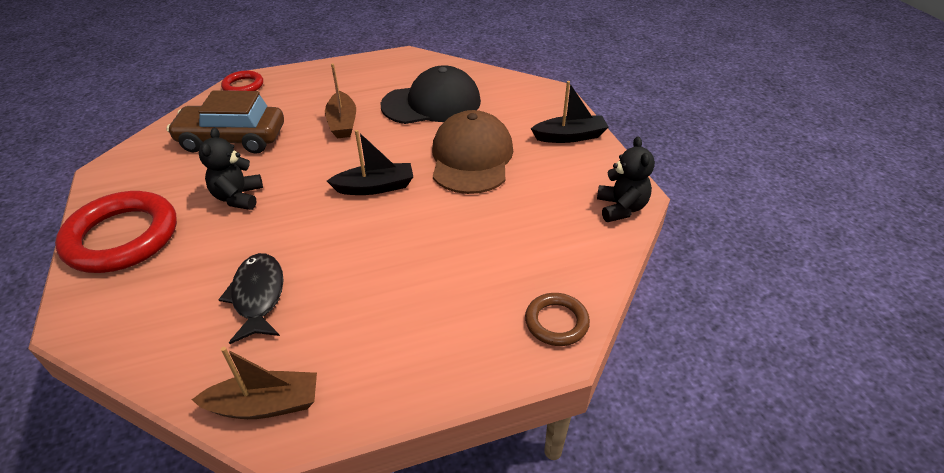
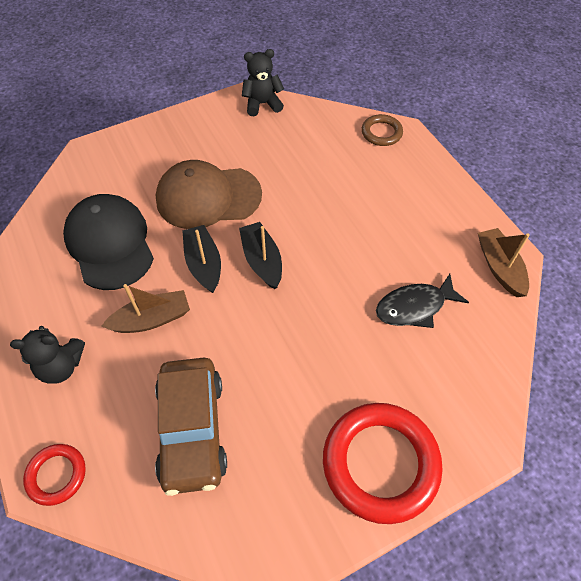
camera: 100 degrees left, 15 degrees up
black teddy bear [199,128,263,210] -> black teddy bear moved to [10,326,85,384]
black boat [531,81,608,143] -> black boat moved to [182,225,221,293]

